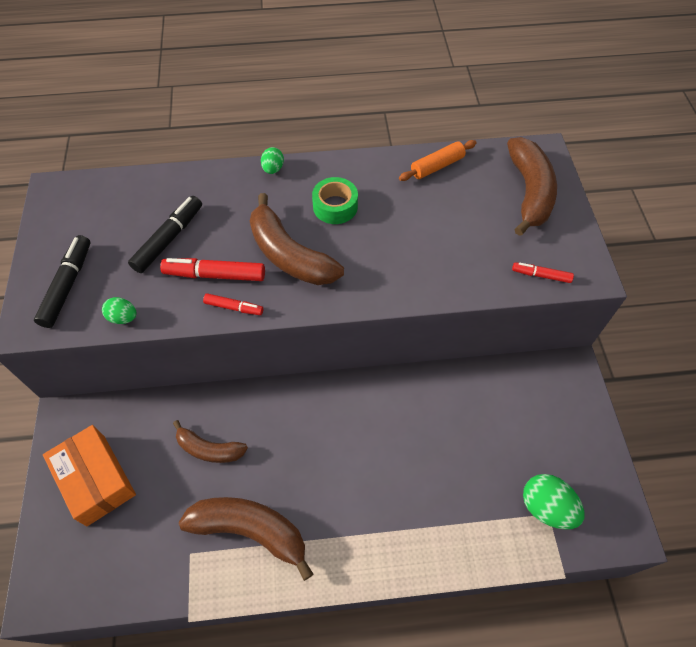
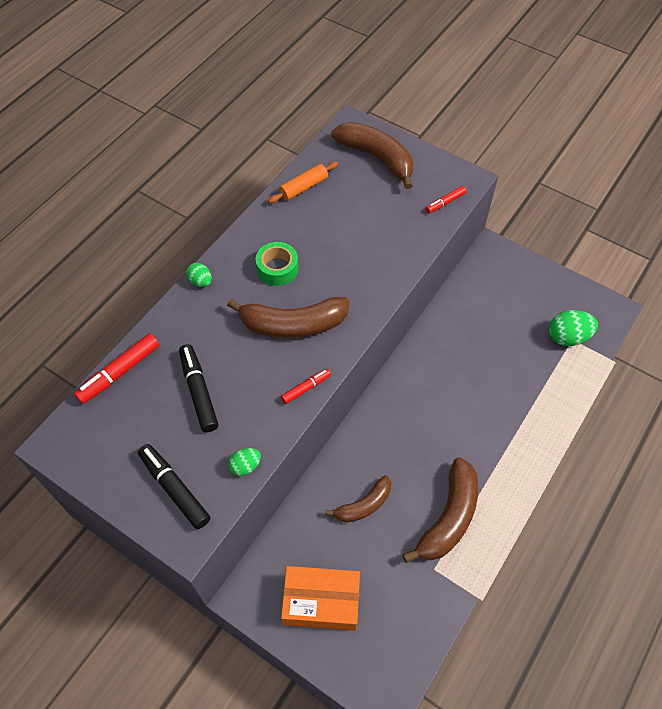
camera: 50 degrees left, 0 degrees up
red marker [160,258,265,281] -> red marker moved to [74,333,159,404]
brown banana [179,497,313,581] -> brown banana turned 150 degrees clockwise [402,458,478,563]
orange rolling pin [399,140,477,181] -> orange rolling pin turned 45 degrees clockwise [268,161,338,203]

